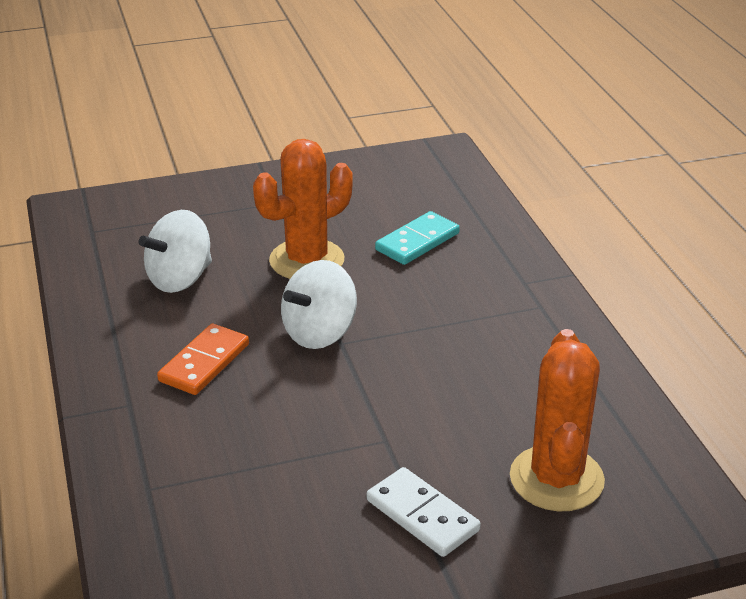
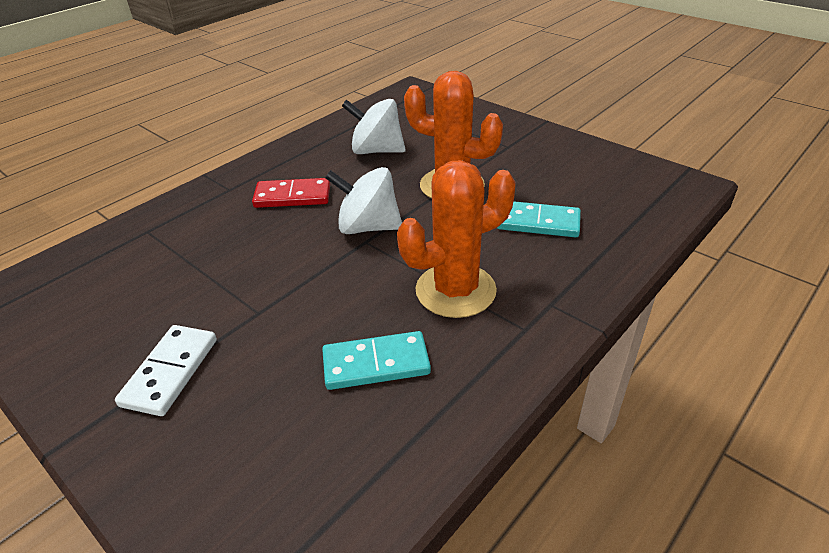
camera: 60 degrees right, 5 degrees up
orange domino [157,324,249,395] -> red domino [252,178,330,208]
orange cactus [510,329,605,511] -> orange cactus moved to [397,160,516,318]
none -> turquoise domino [322,331,431,390]

